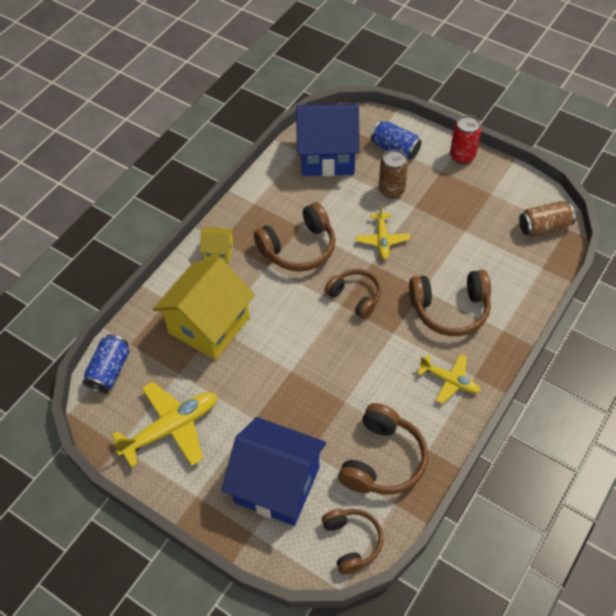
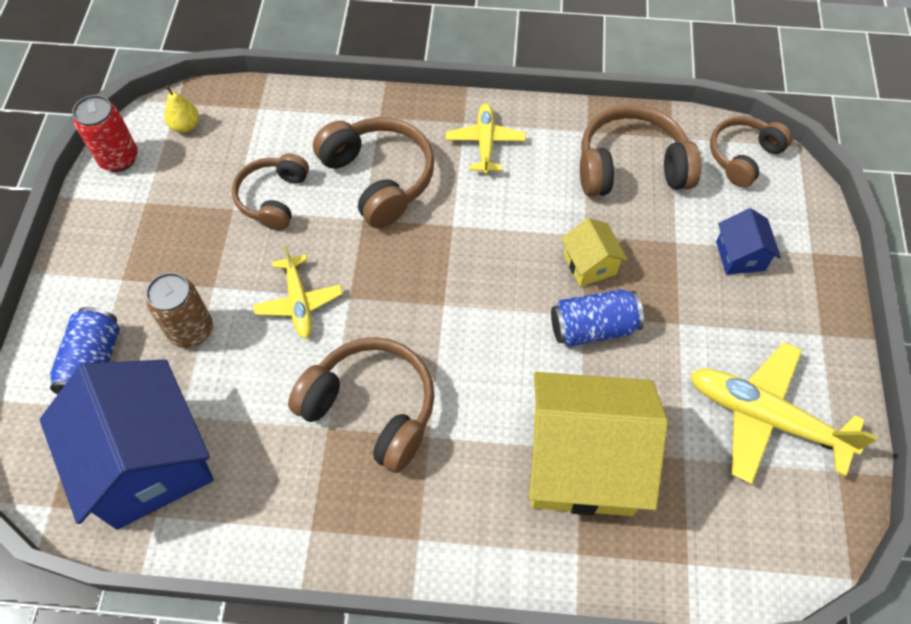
camera: 120 degrees left, 5 degrees up
blue can [83,334,130,394] -> blue can moved to [551,289,644,347]
yellow house [200,227,234,263] -> yellow house moved to [561,218,628,287]
blue house [221,417,326,526] -> blue house [716,208,781,275], size x0.45
brown headphones [325,269,381,319] -> brown headphones moved to [232,153,309,230]
yellow plane [356,205,410,259] -> yellow plane turned 105 degrees clockwise [253,246,342,339]
red can [450,115,481,164] -> red can moved to [72,95,138,172]
brown can [519,201,576,237] -> yellow pear [164,85,199,133]

